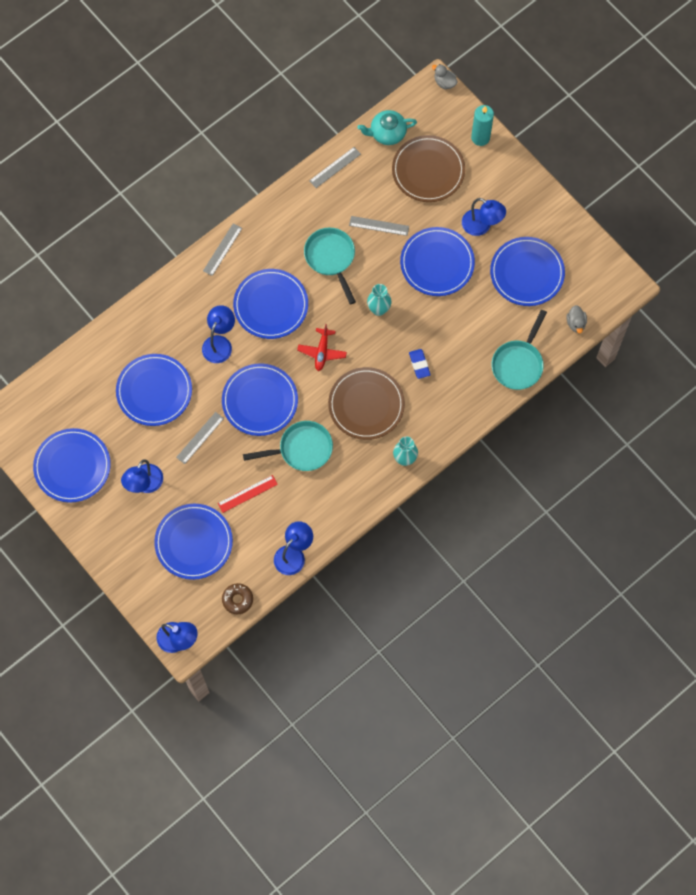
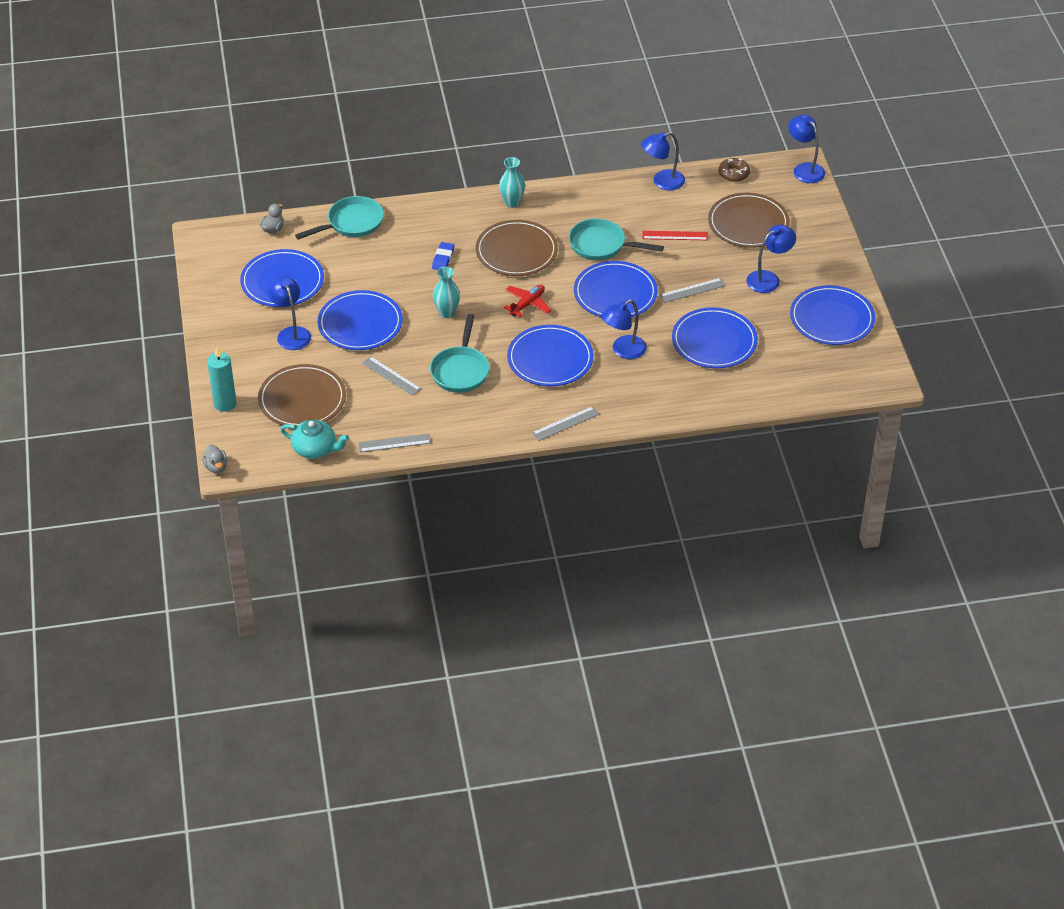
camera: 150 degrees left, 25 degrees down
blue plate [154,504,233,580] -> brown plate [708,193,790,248]

